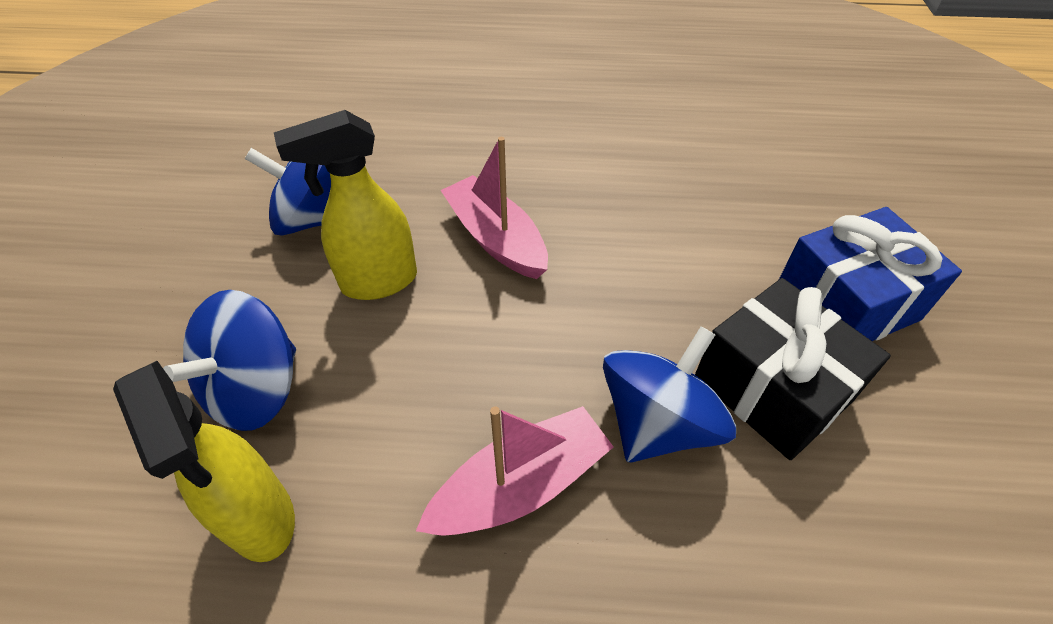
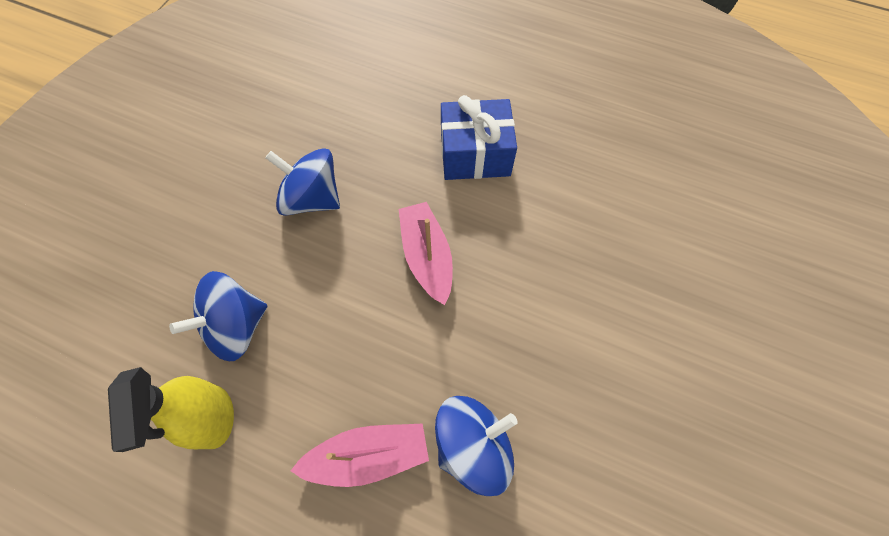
camera: 20 degrees right, 15 degrees up
yellow spray bottle [274,110,417,300] -> none
black gift [695,278,891,460] -> none
blue gift [779,207,962,341] -> blue gift moved to [441,95,517,180]

